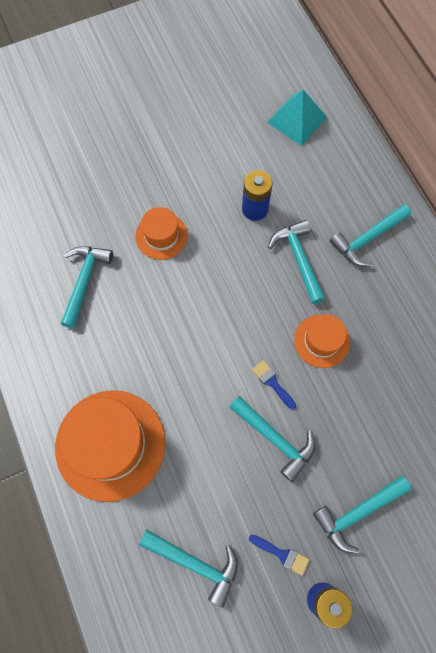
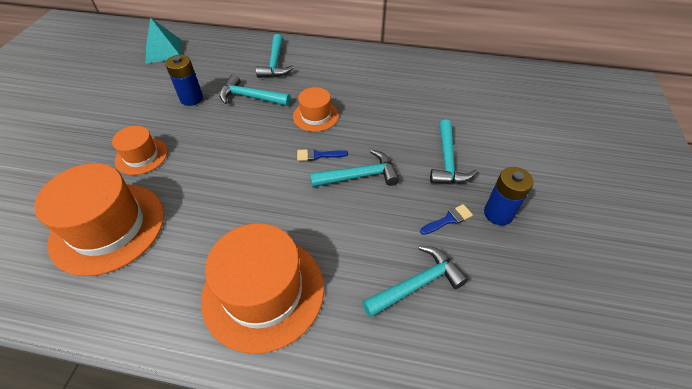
camera: 55 degrees left, 20 degrees down
turquoise hammer [61,246,113,328] -> orange hat [34,163,164,276]

